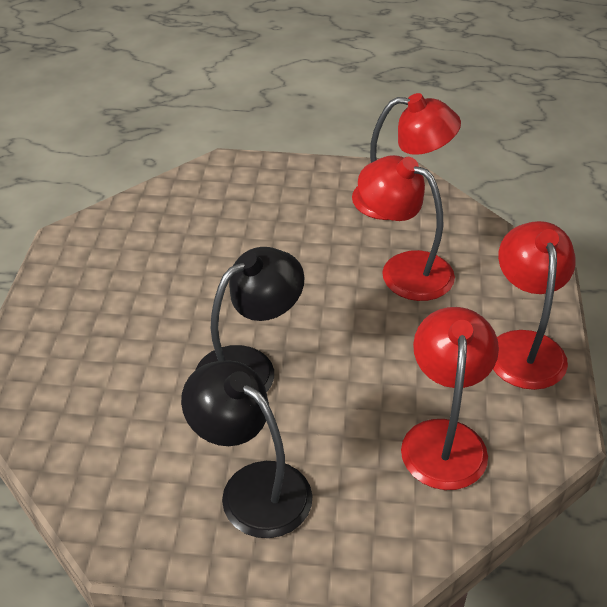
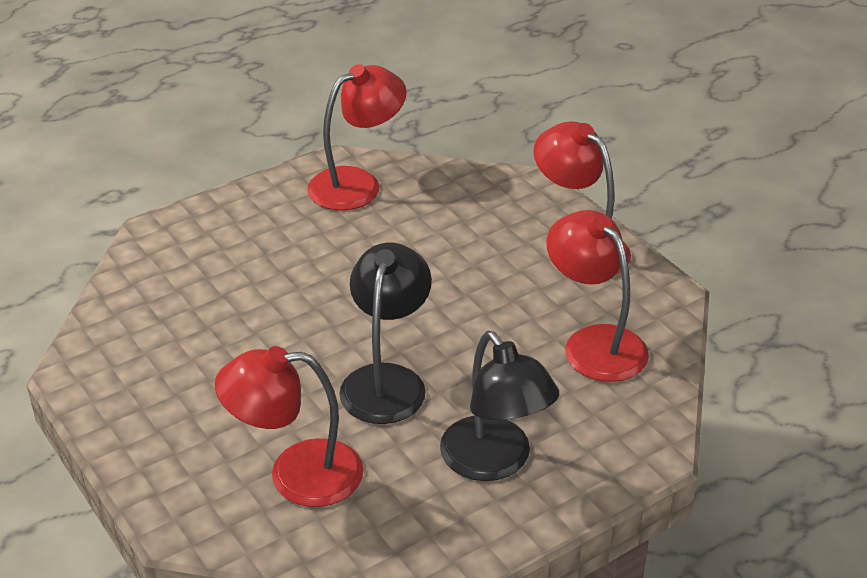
camera: 40 degrees left, 5 degrees down
black lamp [181,360,312,538] -> black lamp turned 120 degrees counterclockwise [440,331,559,481]
red lamp [358,155,455,301] -> red lamp moved to [215,346,364,507]

